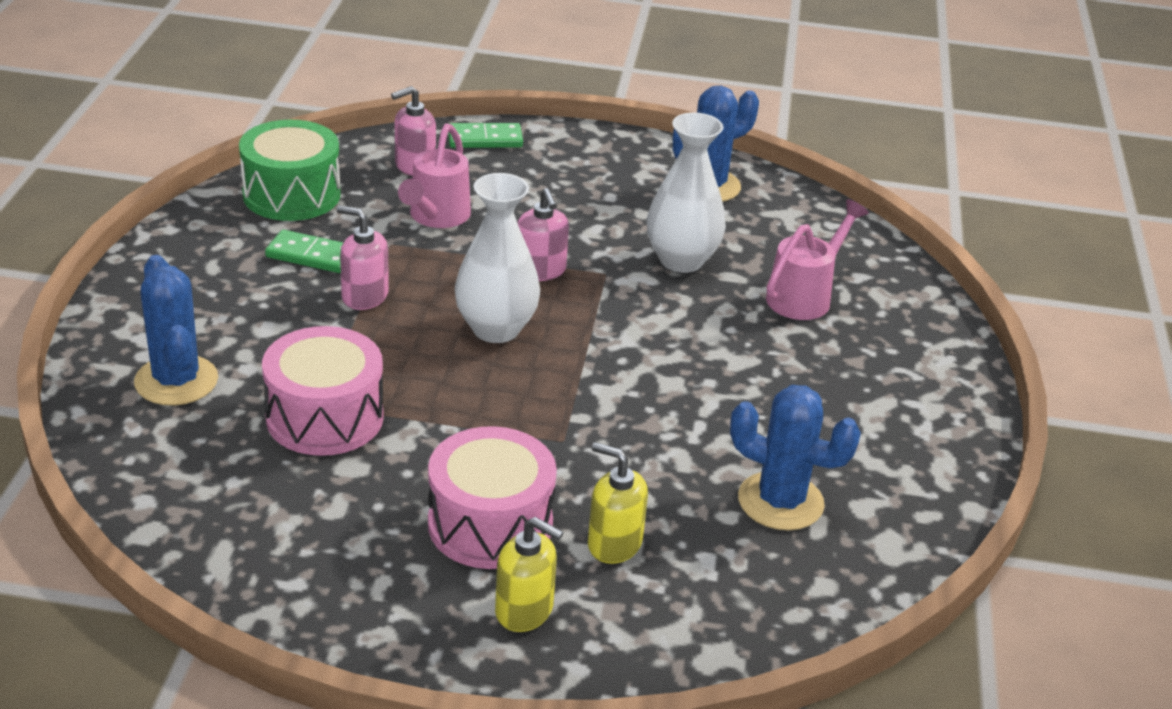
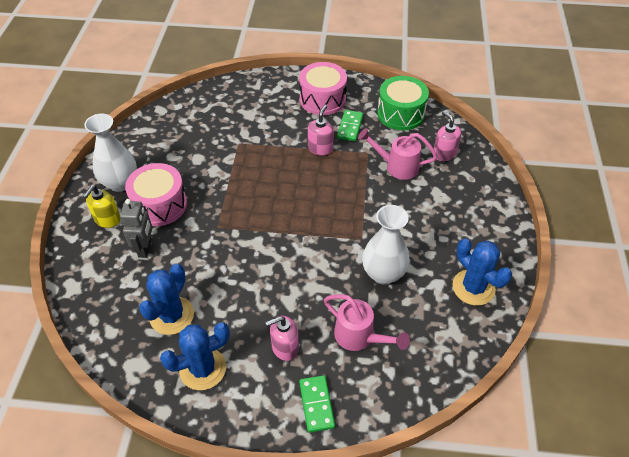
camera: 90 degrees right, 15 degrees up
blue cactus [134,255,218,406] -> blue cactus moved to [160,322,230,390]
pink drum [262,326,384,456] -> pink drum moved to [299,62,347,115]
green domino [448,123,523,148] -> green domino moved to [299,375,335,433]
white vase [455,173,540,343] -> white vase moved to [84,114,137,192]
pink soap dispenser [517,188,569,281] -> pink soap dispenser moved to [265,316,299,361]
yellow soap dispenser [588,442,648,564] -> grey robot [120,199,153,258]

